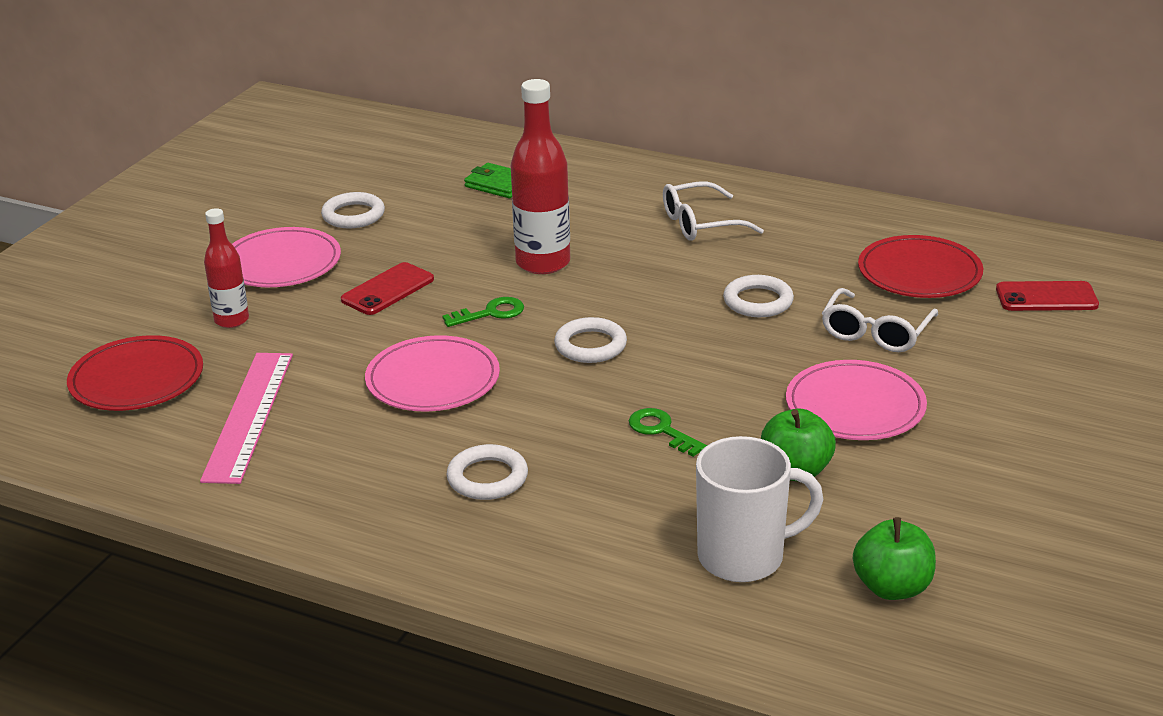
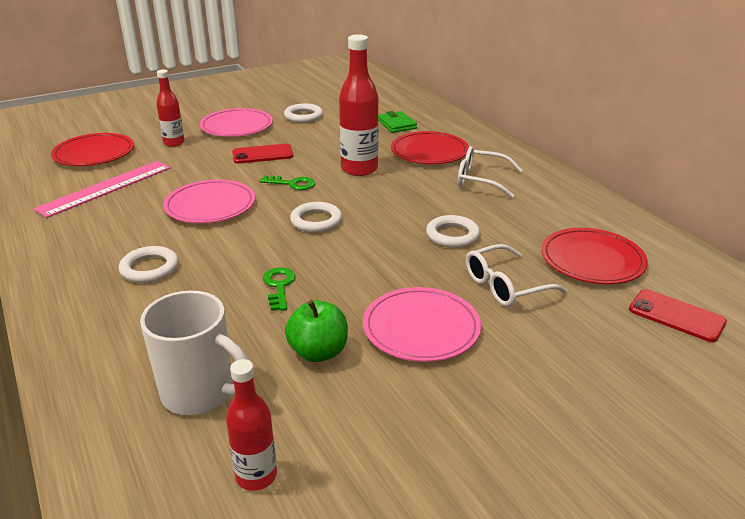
camera: 35 degrees right, 0 degrees up
green apple [853,517,936,600] -> red bottle [226,359,277,491]
none -> red plate [391,131,469,164]

